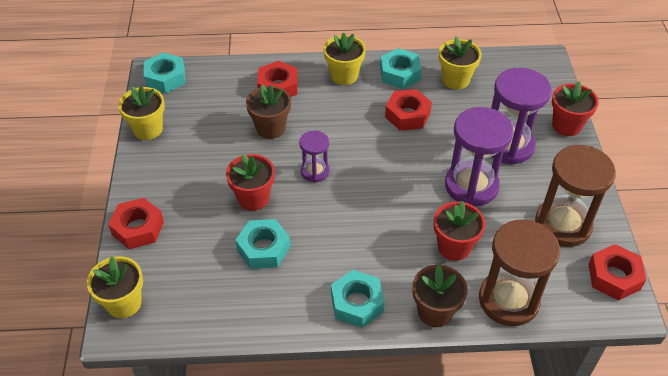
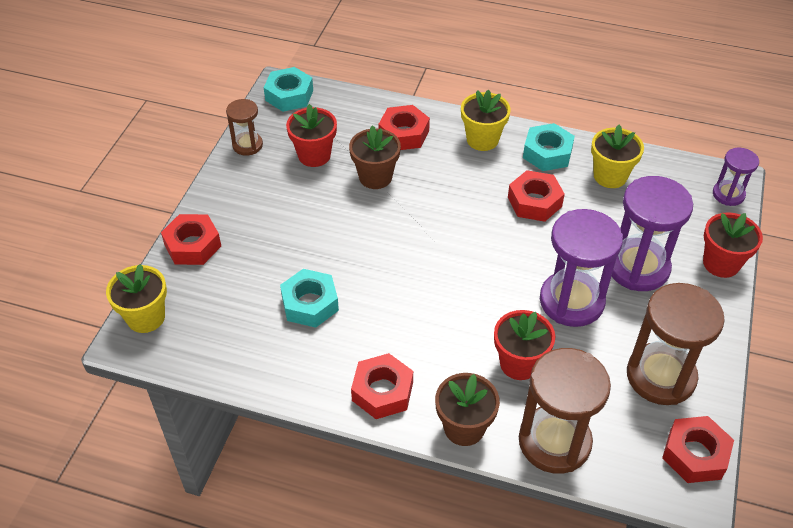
camera: 20 degrees right, 0 degrees up
yellow flower pot [118,86,165,140] -> brown hourglass [226,99,263,156]
red flower pot [226,154,275,211] -> red flower pot moved to [286,104,337,167]
purple hourglass [299,131,329,183] -> purple hourglass moved to [713,148,759,206]
turquoise nut [331,270,385,328] -> red nut [351,353,413,419]

